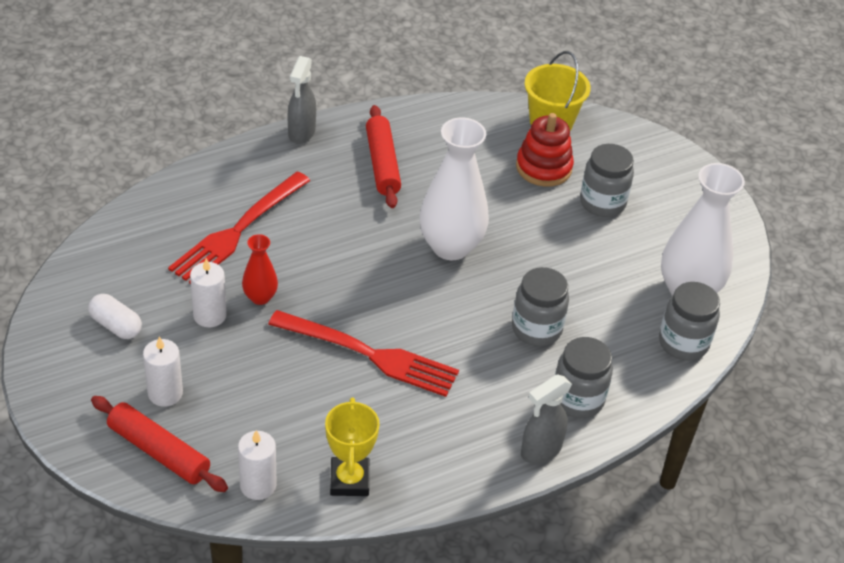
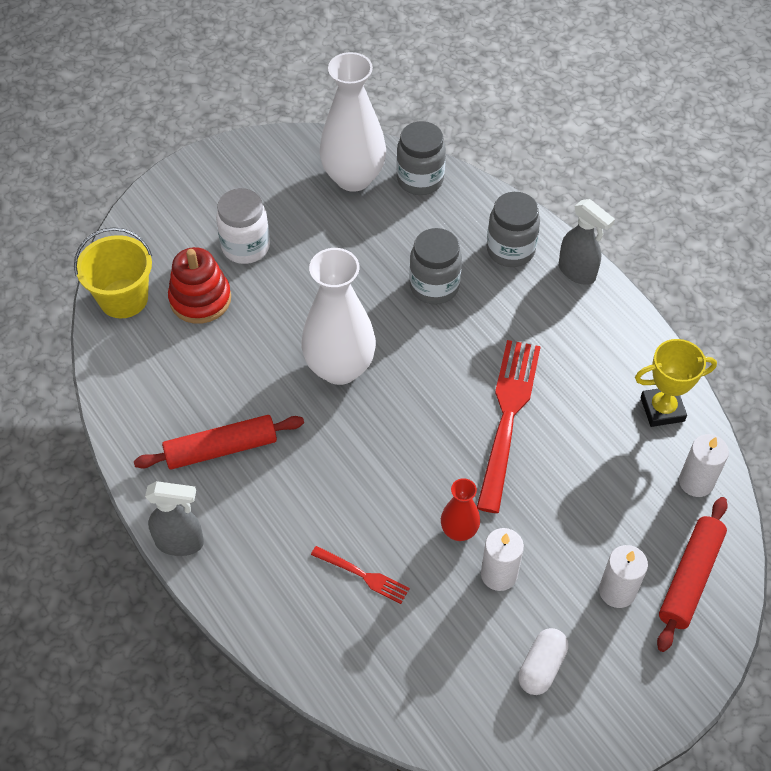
camera: 95 degrees left, 10 degrees up
red fork [168,171,310,284] -> red fork [311,546,410,604], size x0.48
grey jar [580,144,634,217] -> white jar [216,188,270,264]

